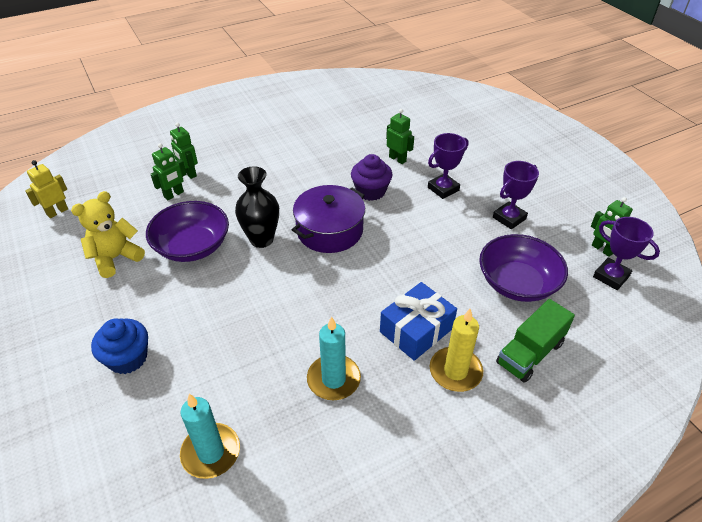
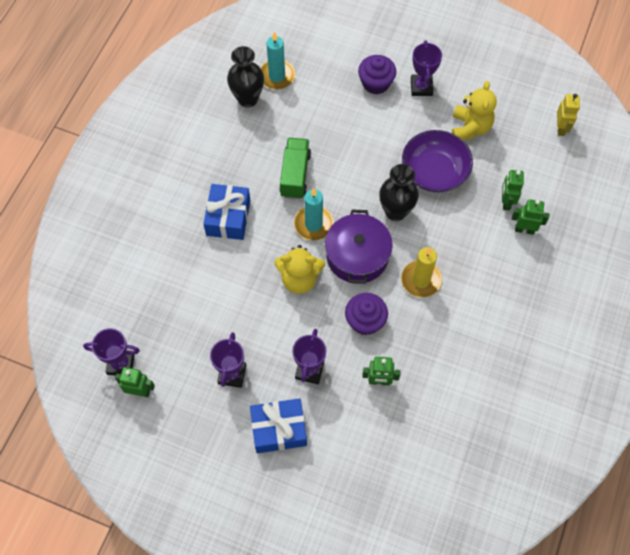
camera: 140 degrees right, 20 degrees up
blue cupcake [91,318,148,374] -> purple cupcake [358,55,396,95]
turquoise candle [307,316,361,400] -> turquoise candle moved to [294,188,334,241]
yellow candle [430,309,483,392] -> yellow candle moved to [401,247,442,298]
purple bowl [479,234,568,302] -> none
green truck [496,299,575,383] -> green truck moved to [279,138,311,199]
none -> black vase [227,46,264,108]
none -> blue gift [250,398,307,453]
none -> yellow teddy bear [274,245,325,294]
none -> purple trophy [411,40,442,96]

